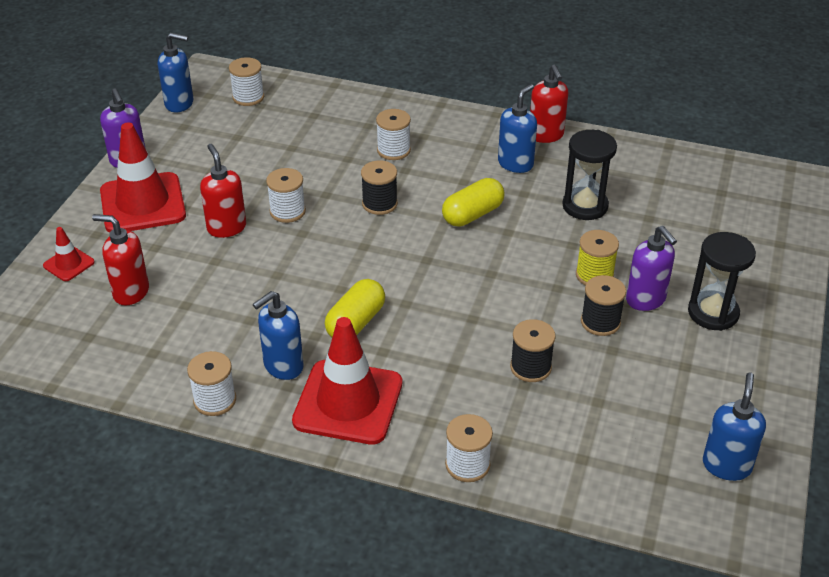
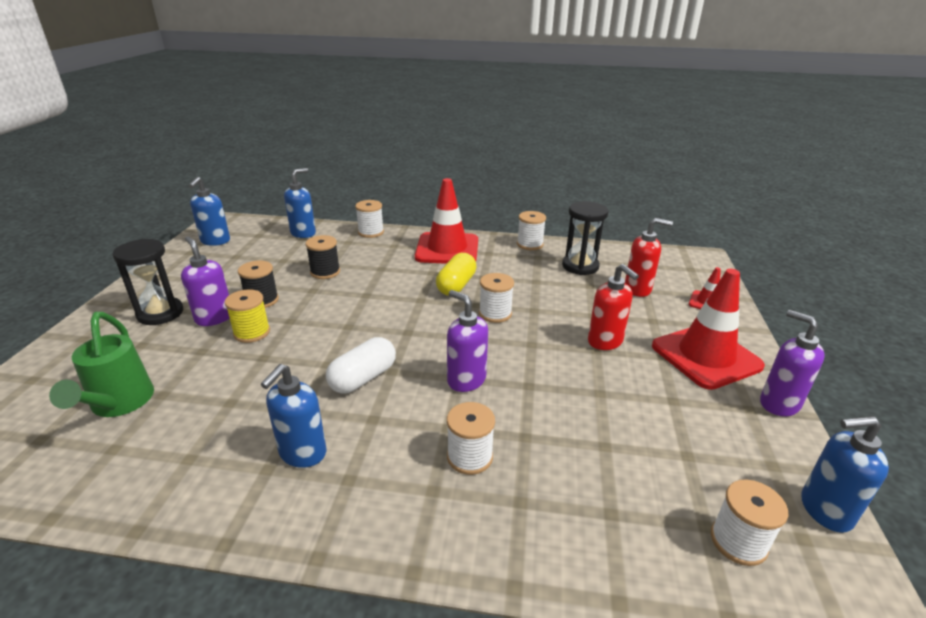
camera: 170 degrees right, 10 degrees down
blue soap dispenser [253,291,303,380] -> blue soap dispenser moved to [284,168,316,238]
white spool [266,168,306,223] -> white spool moved to [479,273,514,323]
black spool [361,160,398,215] -> purple soap dispenser [447,290,488,392]
yellow capsule [442,178,504,227] -> white capsule [326,337,396,394]
red soap dispenser [530,65,568,143] -> none
black hourglass [562,130,617,220] -> black hourglass moved to [562,201,608,275]
none -> green watering can [49,312,154,417]

